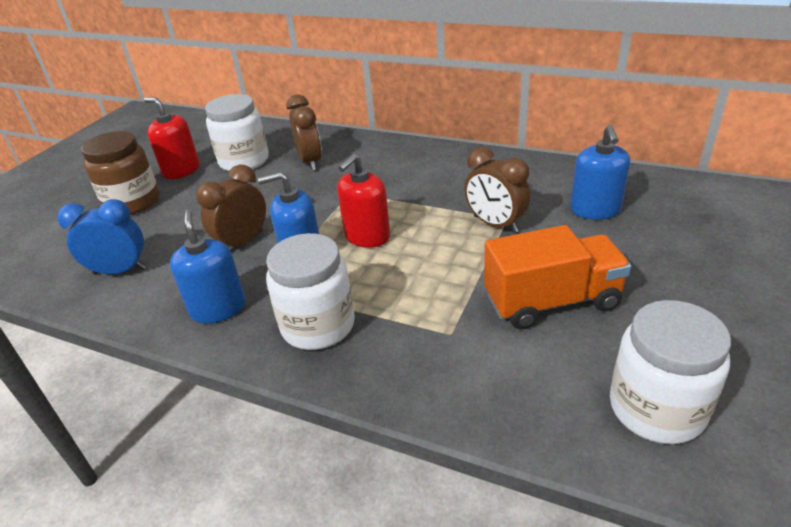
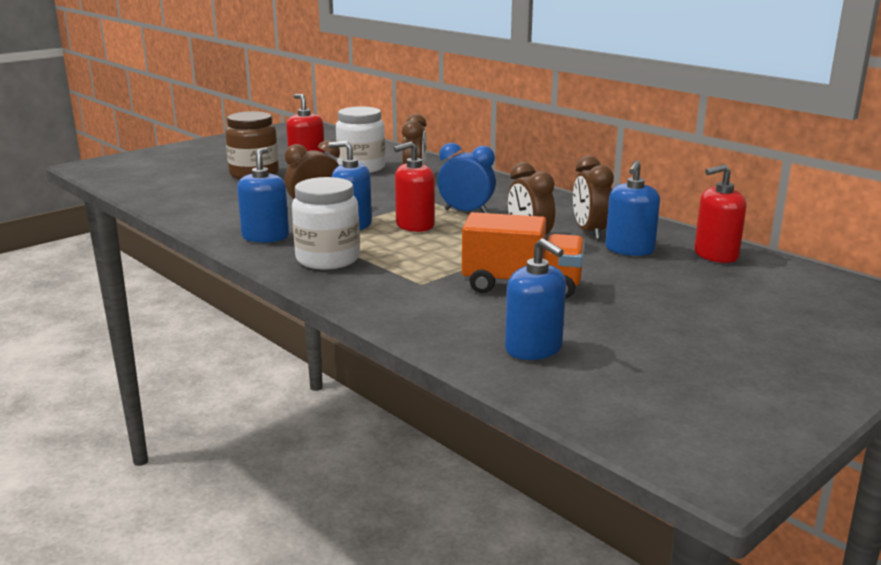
camera: 20 degrees right, 15 degrees down
blue clock [57,199,146,275] -> blue clock moved to [438,143,496,213]
white jar [610,300,731,444] -> blue soap dispenser [505,238,566,360]
none -> brown clock [573,156,614,240]
none -> red soap dispenser [694,164,747,263]

